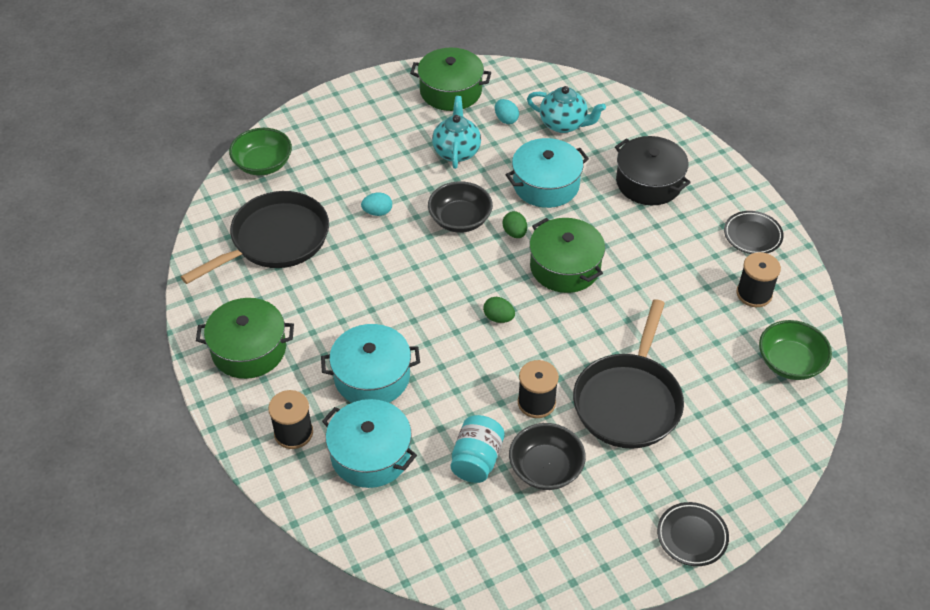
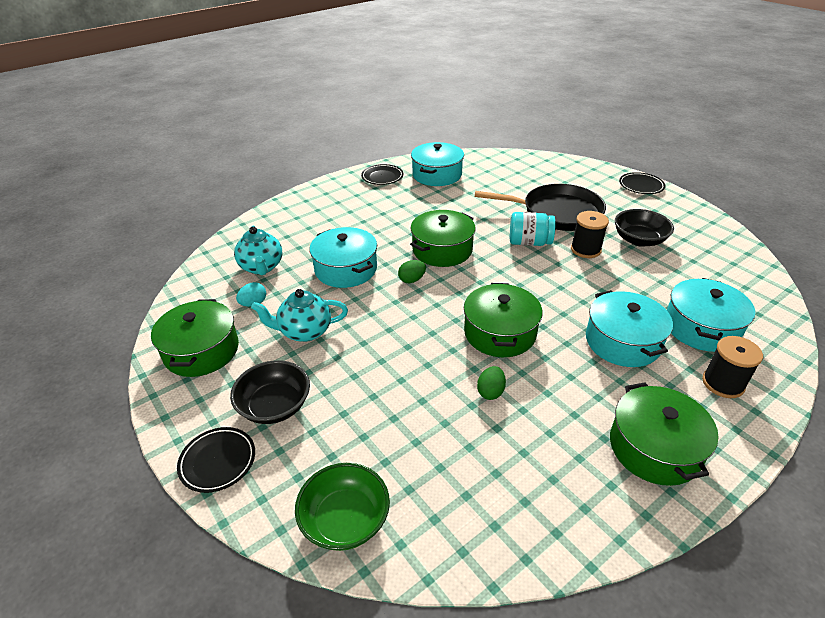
camera: 100 degrees left, 10 degrees down
black pan [181,191,329,284] -> none
turquoise egg [361,192,392,216] -> none
black bowl [428,181,493,233] -> black bowl moved to [230,360,310,424]
turquoise jar [451,415,505,483] -> turquoise jar moved to [510,212,556,246]
green egg [483,297,515,323] -> green egg moved to [477,366,506,400]
turquoise teapot [527,86,606,133] -> turquoise teapot turned 150 degrees clockwise [234,226,282,275]
black pot [615,136,691,205] -> none
black spool [736,252,781,307] -> turquoise pot [411,142,464,186]
green bowl [759,320,832,380] -> none
none -> black plate [177,427,255,493]
none -> green pot [464,283,543,357]

